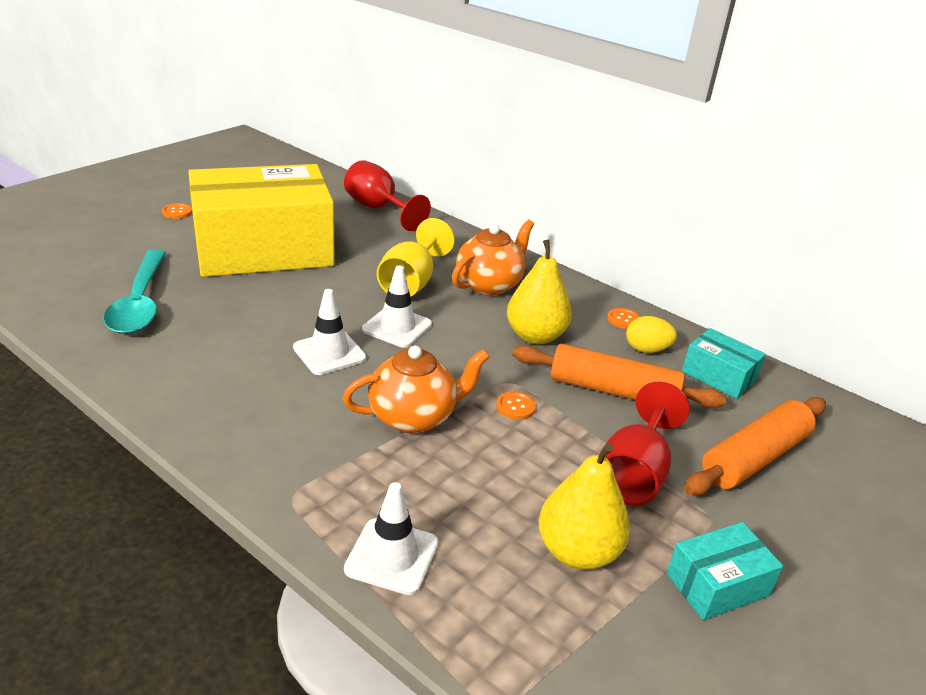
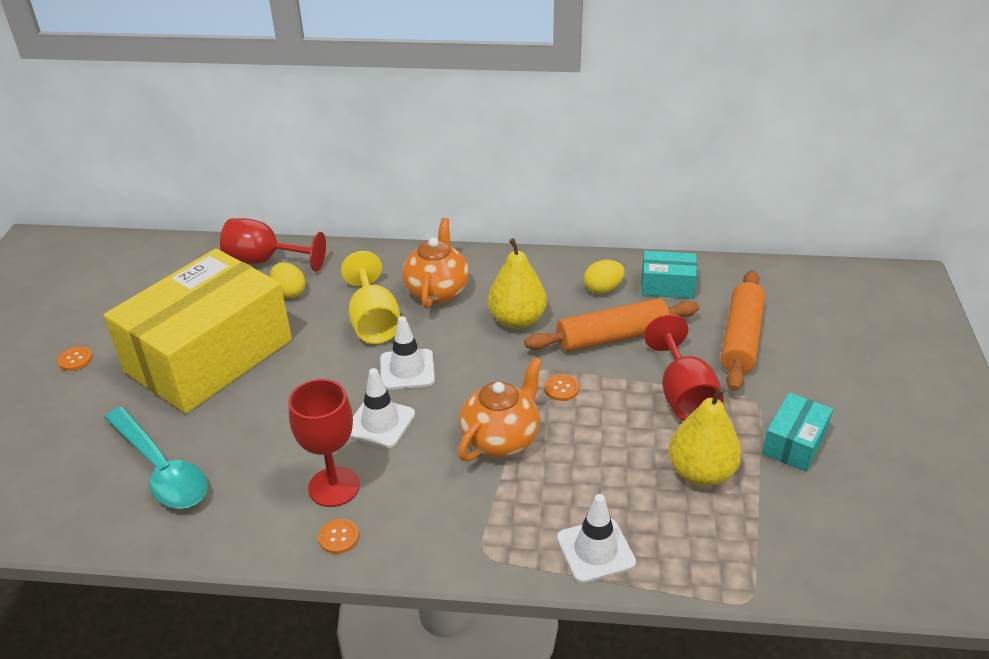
camera: 30 degrees left, 5 degrees up
orange button [607,308,640,329] -> orange button moved to [318,519,359,554]
none -> yellow egg [270,262,305,298]
none -> red goblet [289,379,360,507]

